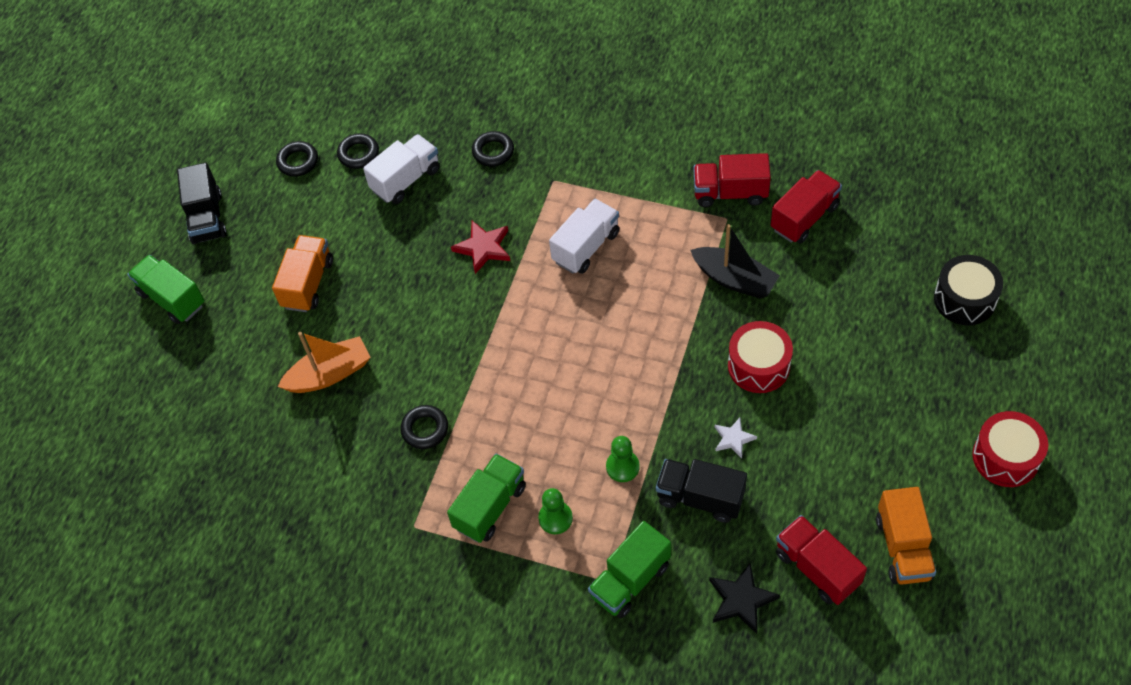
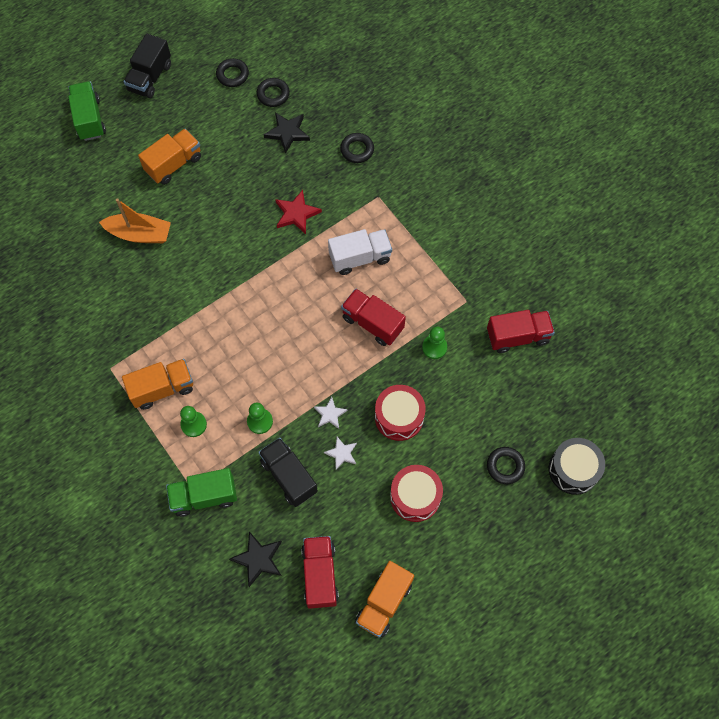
camera: 30 degrees right, 10 degrees up
white truck [363,134,440,204] -> black star [264,112,310,154]
black ring [400,405,448,449] -> black ring moved to [487,447,525,484]
green truck [447,454,526,543] -> orange truck [122,359,193,410]
black boat [690,224,780,299] -> green pawn [422,327,447,359]
red truck [693,153,771,207] -> red truck moved to [341,289,406,346]
red drum [972,411,1048,487] -> red drum moved to [390,465,443,522]
none -> white star [314,397,348,429]

